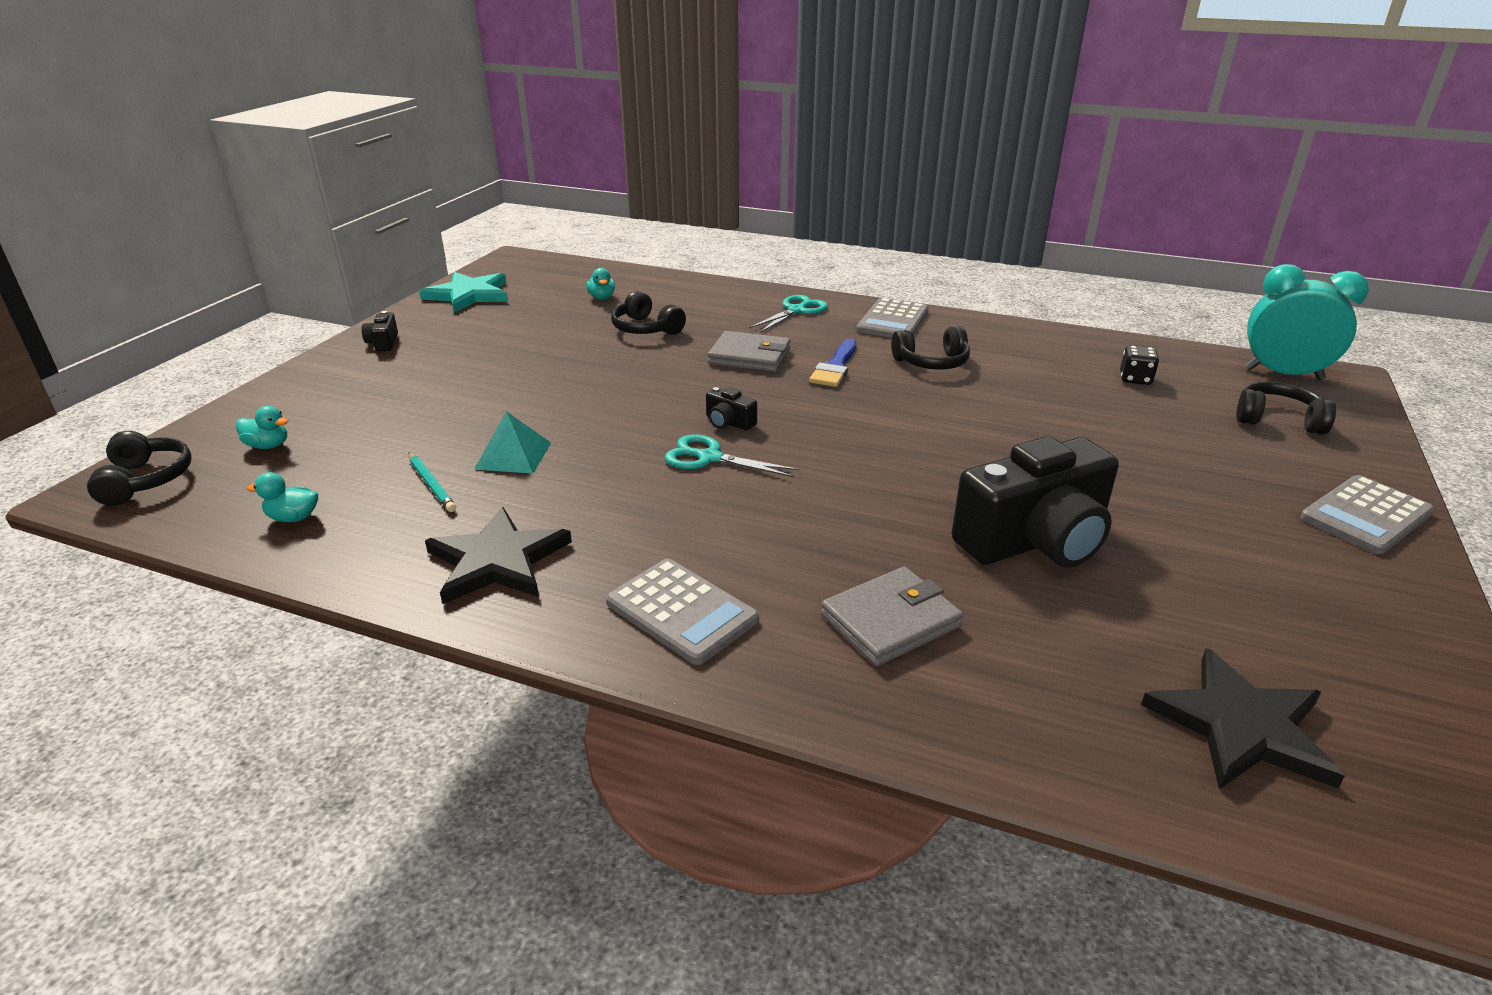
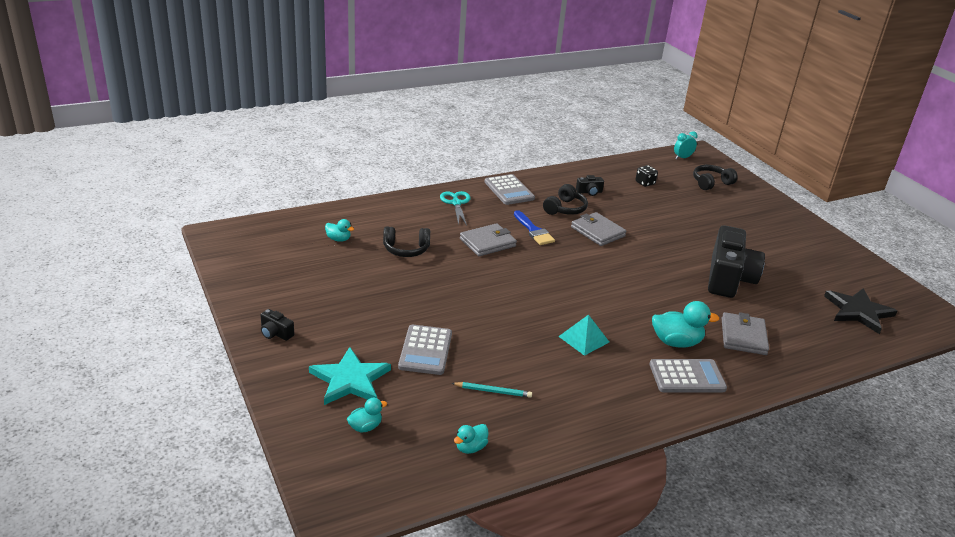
camera: 50 degrees left, 0 degrees up
black headphones [87,431,192,506] -> none
turquoise star [419,272,508,313] -> turquoise star moved to [309,347,391,405]
black star [425,507,572,604] -> none
turquoise pyramid [474,411,551,474] -> turquoise pyramid moved to [558,315,609,356]
turquoise scissors [664,434,799,477] -> none
black camera [706,387,757,431] -> black camera moved to [576,175,604,196]
turquoise clock [1245,264,1369,380] -> turquoise clock [674,131,698,159], size x0.51
grey calculator [1300,475,1435,554] -> grey calculator moved to [398,324,452,375]
none -> grey wallet [571,212,627,246]
none -> turquoise duck [652,301,720,347]

